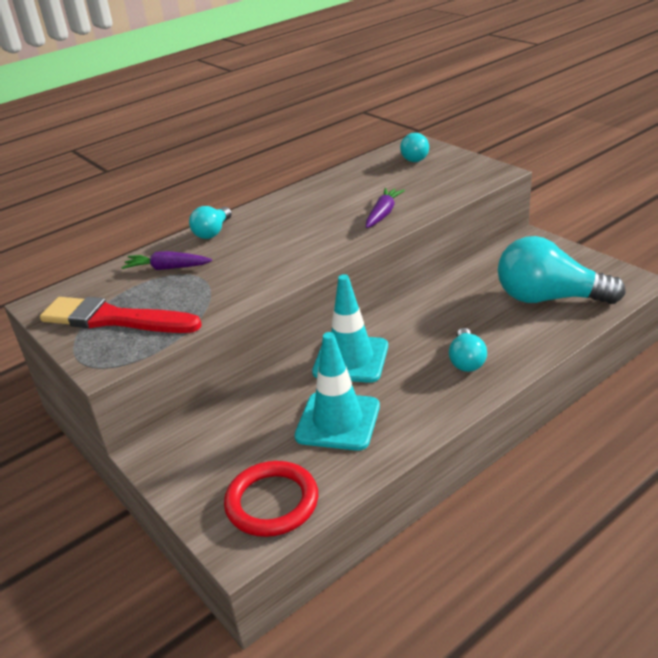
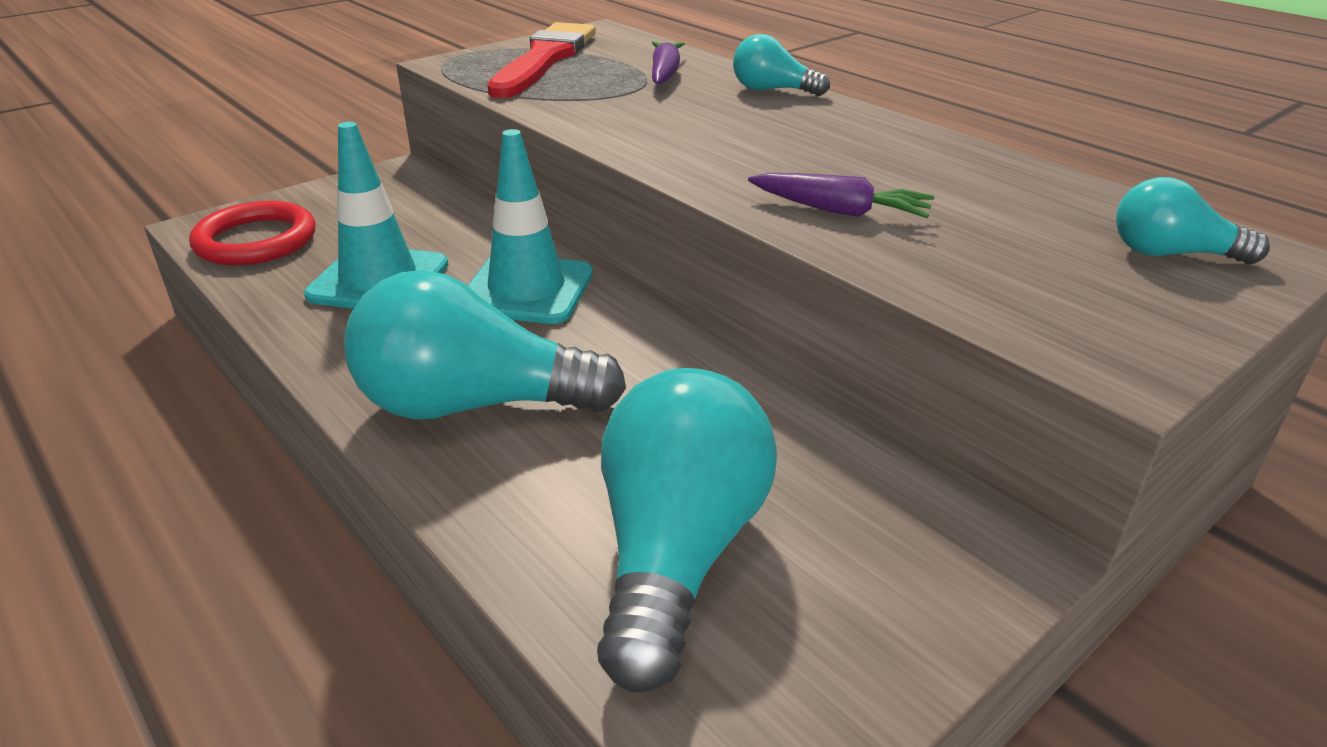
camera: 85 degrees right, 0 degrees up
turquoise light bulb [449,328,487,372] -> turquoise light bulb [344,270,626,419], size x1.94

